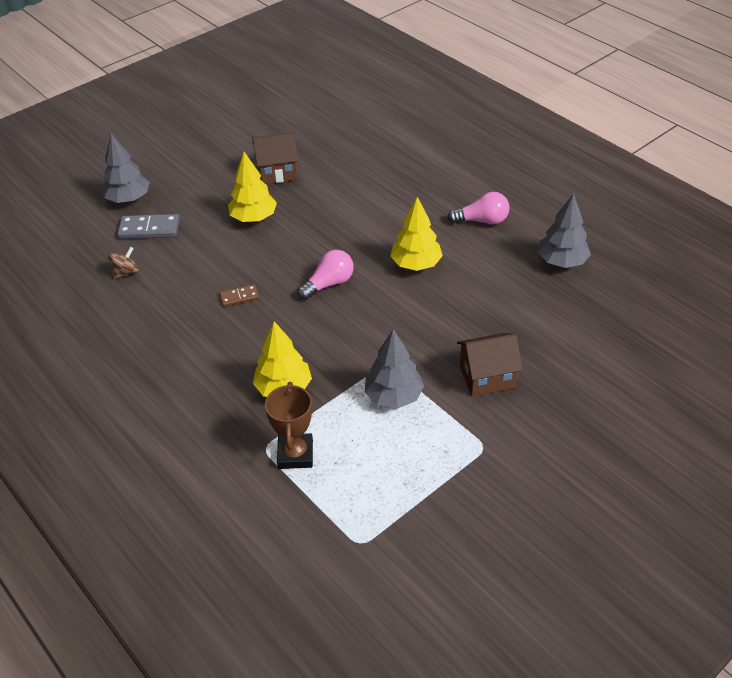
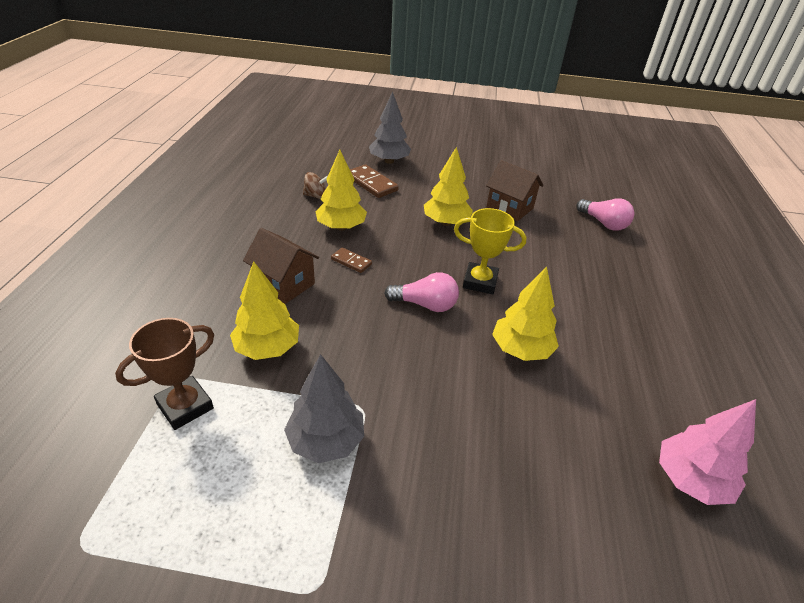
camera: 45 degrees right, 5 degrees down
grey domino [117,214,180,239] -> brown domino [350,164,399,198]
pink light bulb [447,192,509,225] -> pink light bulb moved to [576,198,635,231]
brown house [457,333,523,396] -> brown house moved to [243,228,319,304]
grey tree [538,193,591,268] -> pink tree [659,399,756,505]
none -> yellow tree [315,150,367,231]
none -> yellow trophy [454,208,527,294]

